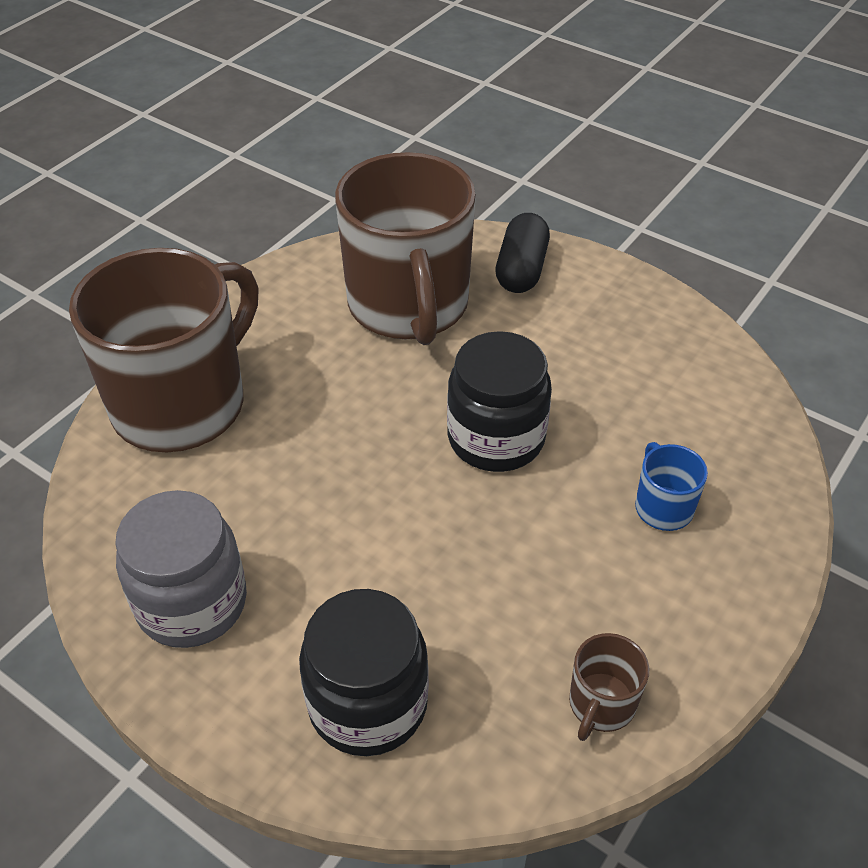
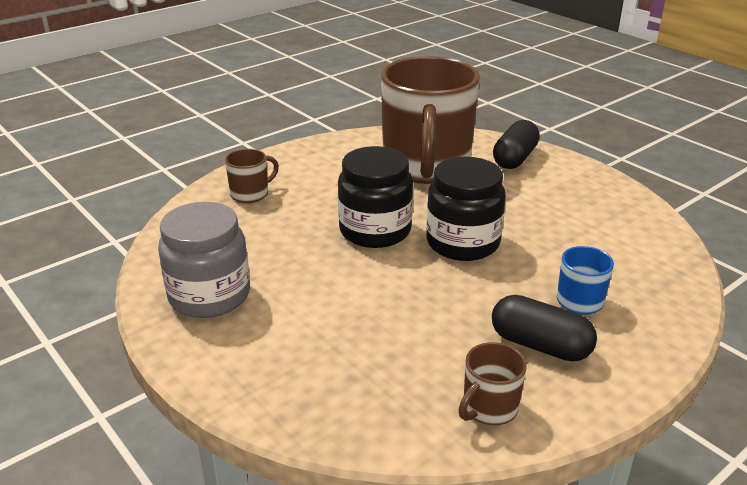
camera: 15 degrees right, 15 degrees down
brown mug [69,248,259,452] -> brown mug [225,149,279,203], size x0.40
black jar [299,589,429,756] -> black jar moved to [338,146,413,248]
none -> black capsule [492,295,597,362]

